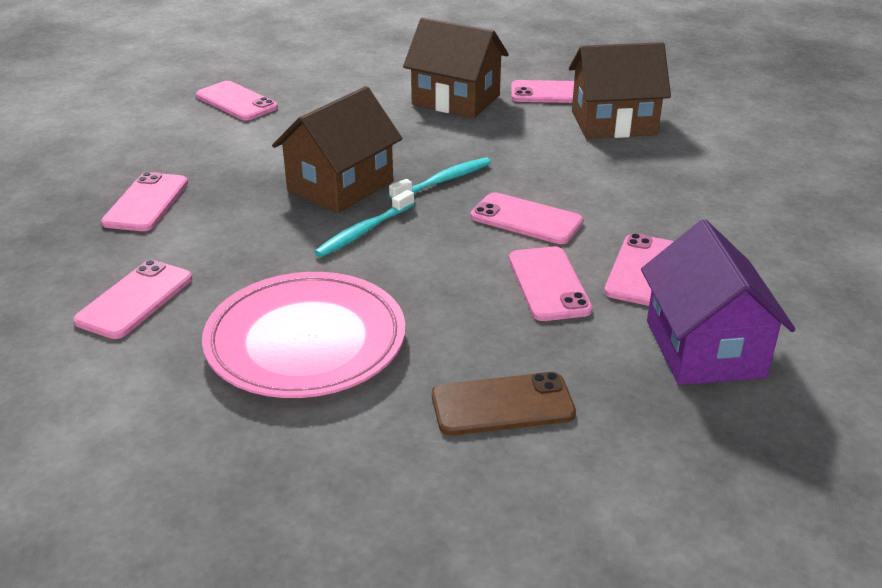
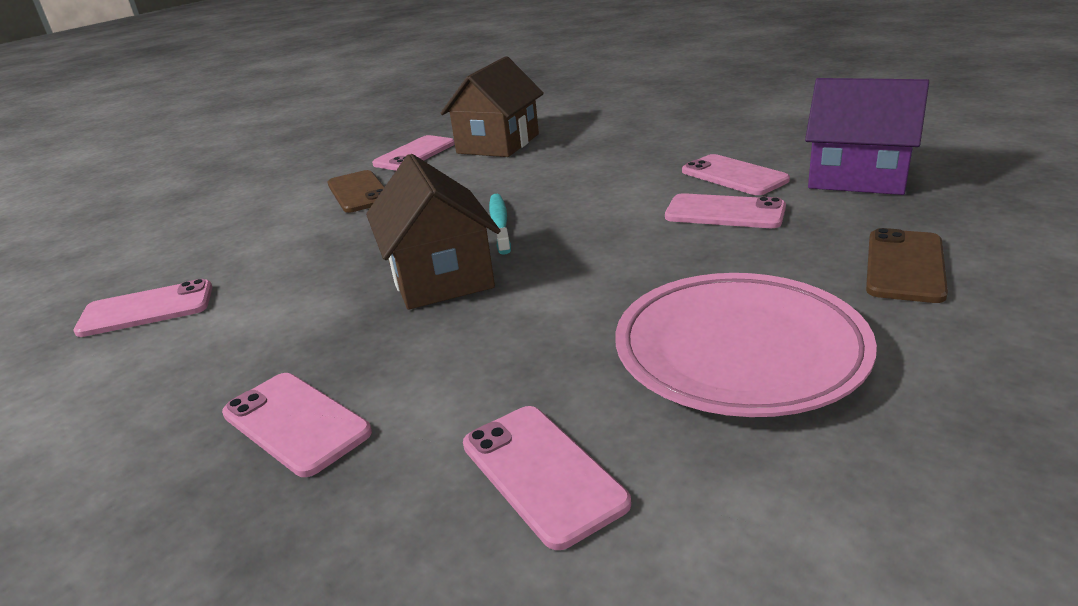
camera: 55 degrees left, 5 degrees down
turquoise toothbrush [314,190,414,257] -> none
brown house [403,17,509,118] -> brown phone [328,170,384,213]
pink phone [470,192,583,244] -> none

